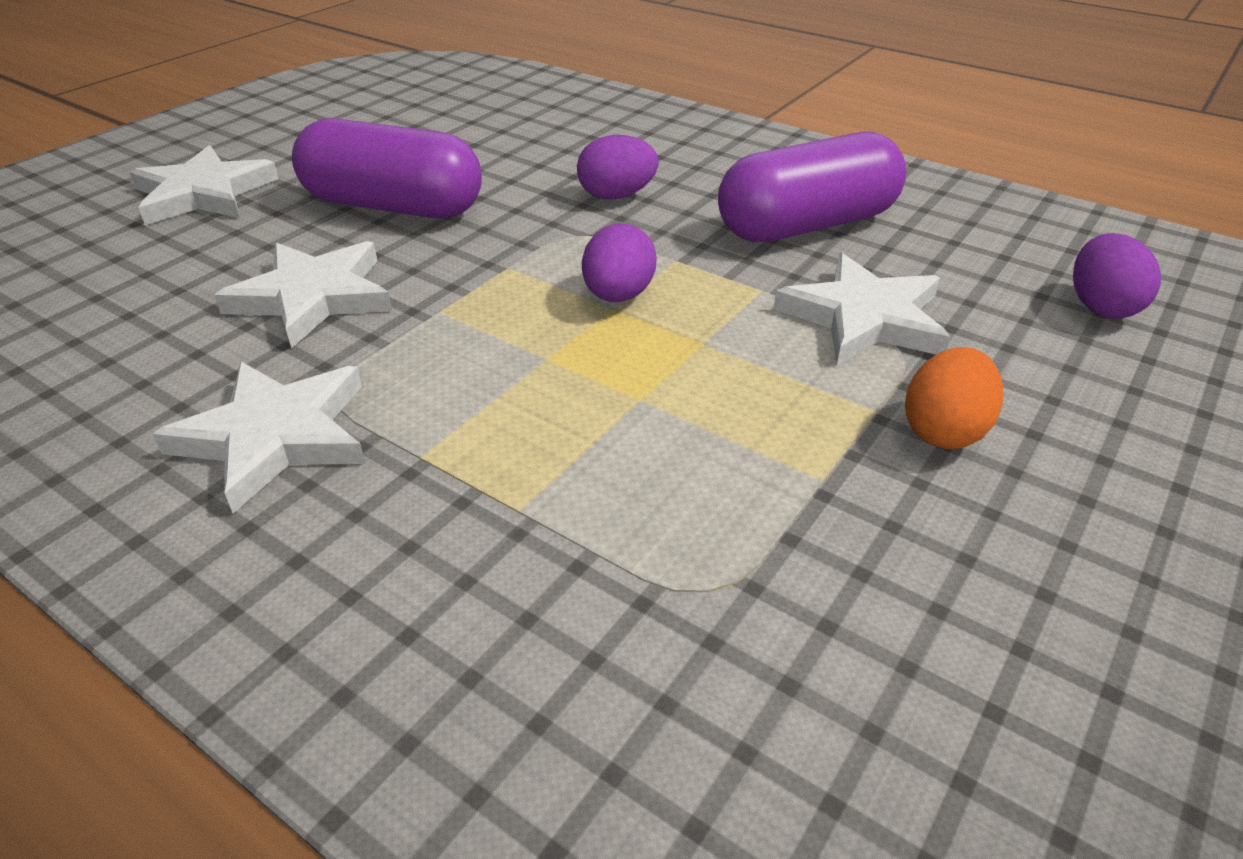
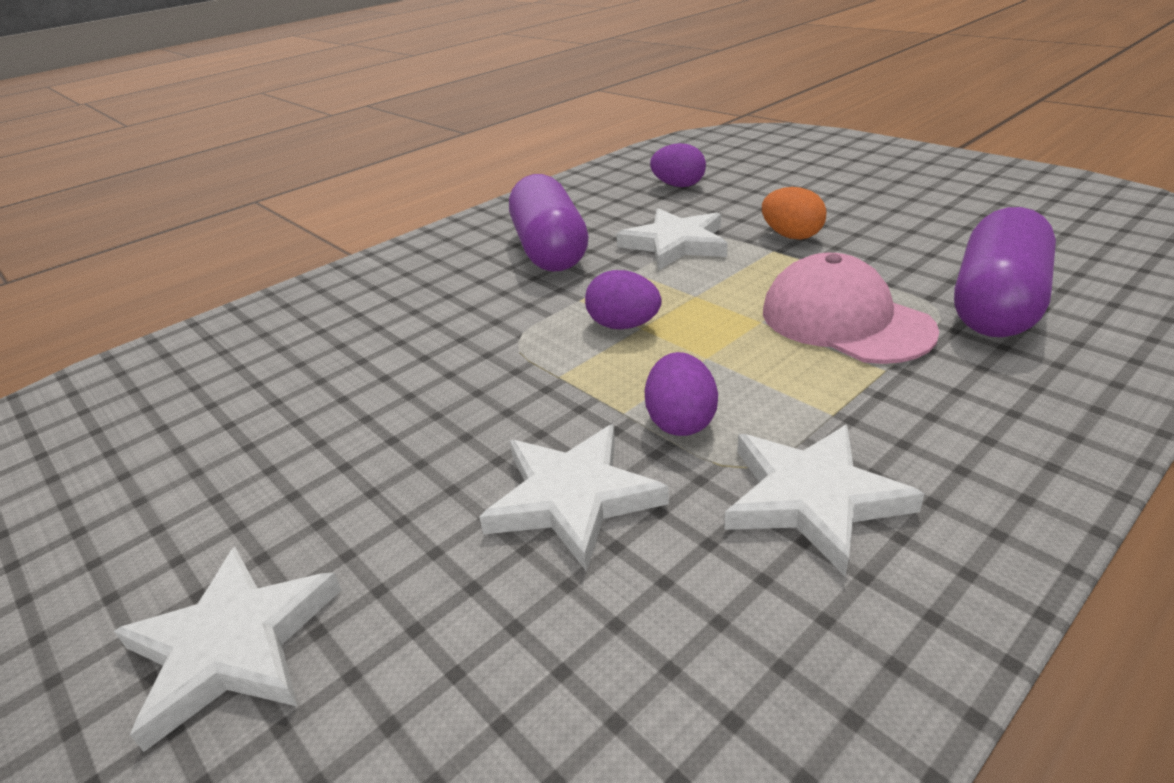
camera: 75 degrees left, 5 degrees down
purple capsule [292,118,482,218] -> purple capsule moved to [954,207,1056,337]
purple egg [577,135,659,200] -> purple egg moved to [645,352,718,436]
none -> pink cap [763,253,939,364]

